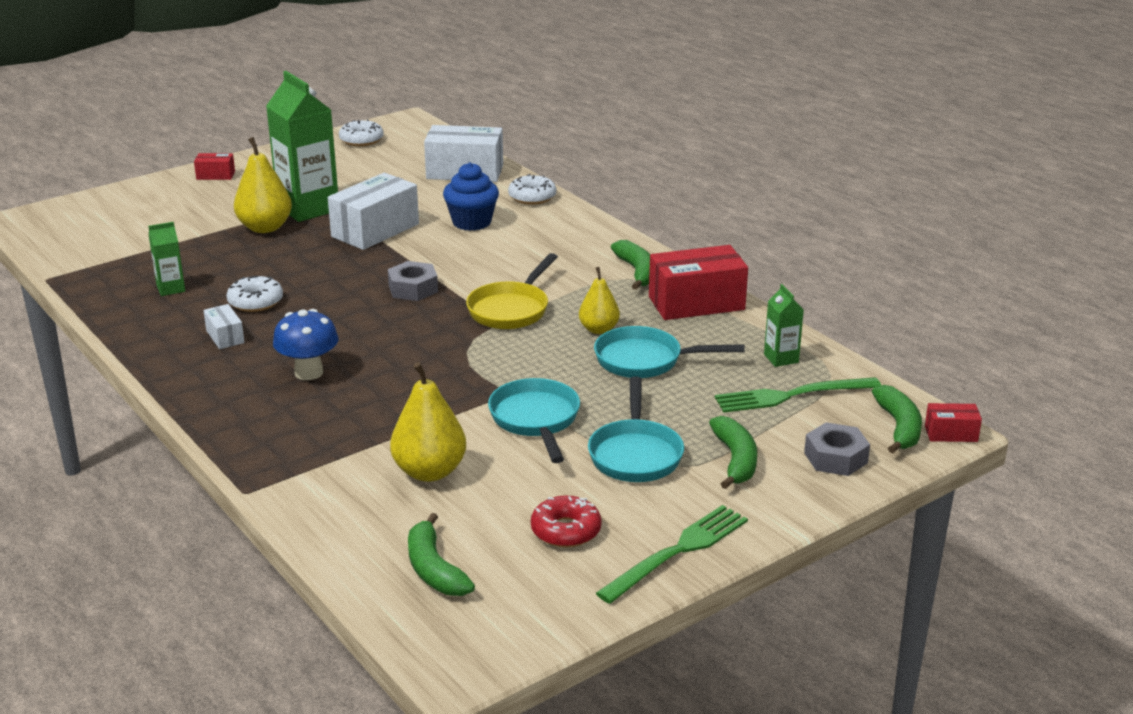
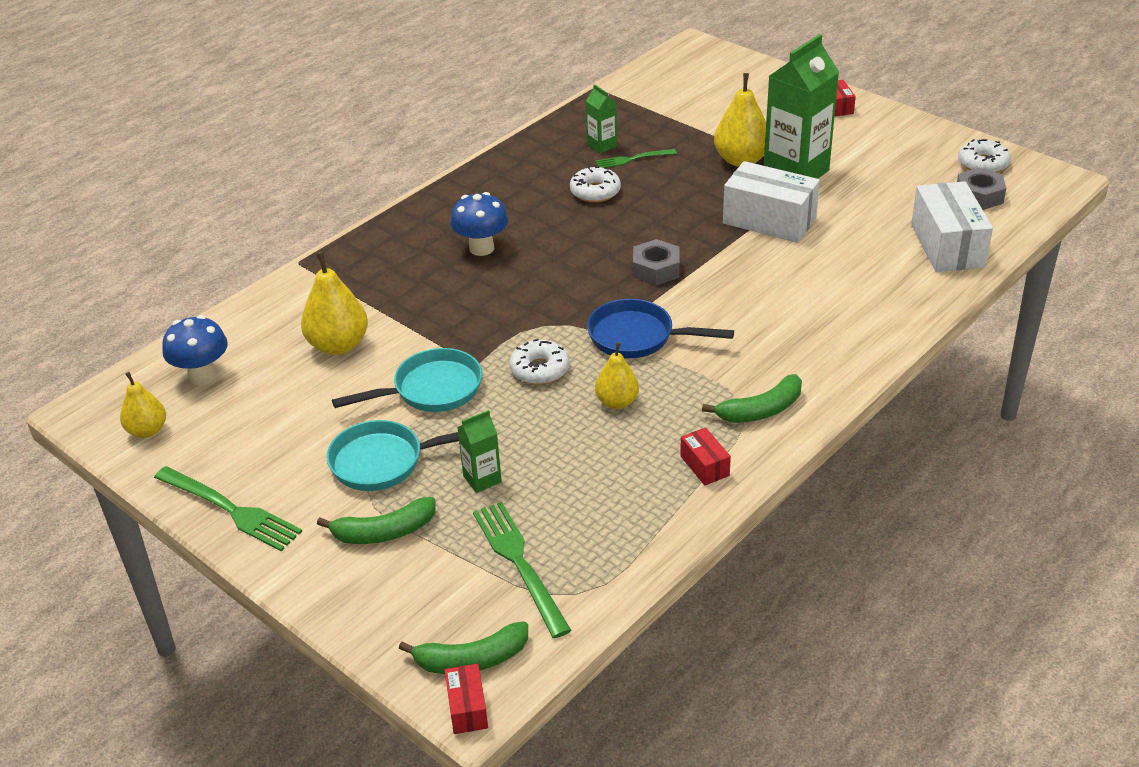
camera: 80 degrees right, 10 degrees up
white box [203,304,245,349] -> none
green banana [408,513,475,596] -> blue mushroom [162,315,228,385]
blue cupcake [443,162,499,231] -> none
yellow pan [466,253,558,329] -> blue pan [587,299,734,358]
white donut [508,174,556,205] -> white donut moved to [509,339,569,385]
red donut [531,495,602,548] -> none
turquoise pan [594,326,744,378] -> none
red box [649,245,748,320] -> red box [680,427,731,485], size x0.48
green carton [764,284,804,367] -> green carton moved to [457,410,502,493]
grey nut [804,422,870,476] -> grey nut moved to [957,168,1006,210]
none -> yellow pear [120,372,166,438]
none -> green fork [595,149,677,168]

